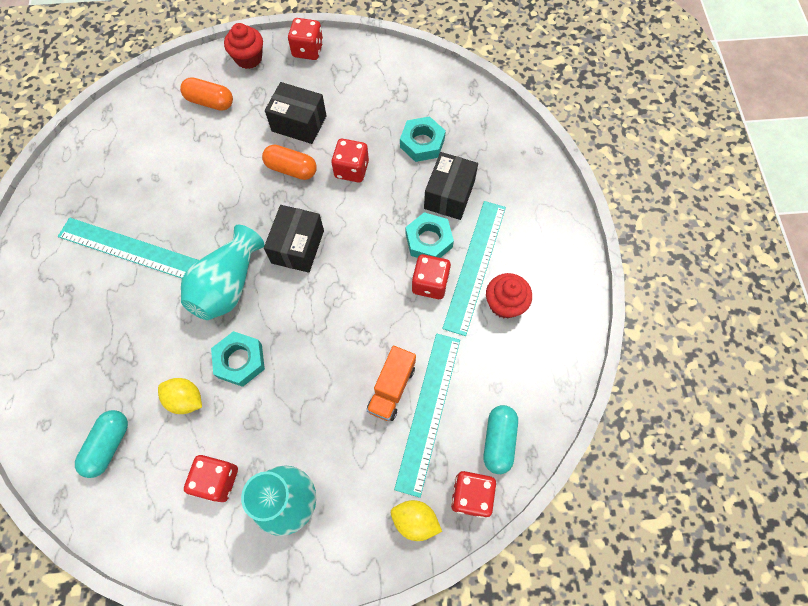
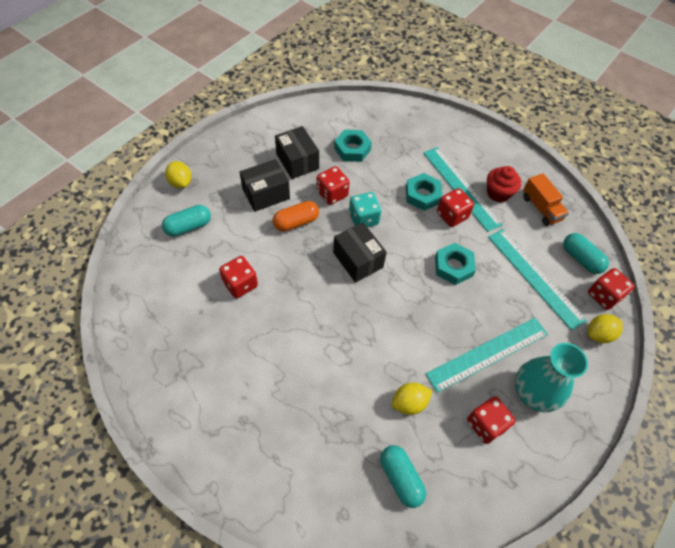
camera: 50 degrees left, 10 degrees down
turquoise ruler [58,218,199,278] -> turquoise ruler moved to [426,318,548,393]
orange capsule [180,77,233,111] -> turquoise capsule [162,205,211,237]
turquoise vase [181,225,264,320] -> none
turquoise nut [211,331,265,387] -> turquoise nut moved to [435,243,476,285]
red cupcake [224,23,263,69] -> yellow lemon [165,161,191,188]
red dice [288,18,323,60] -> red dice moved to [219,256,258,298]
orange truck [367,346,416,421] -> orange truck moved to [523,173,569,226]
black box [424,152,478,220] -> black box moved to [275,126,319,179]
none -> turquoise dice [349,192,381,227]

